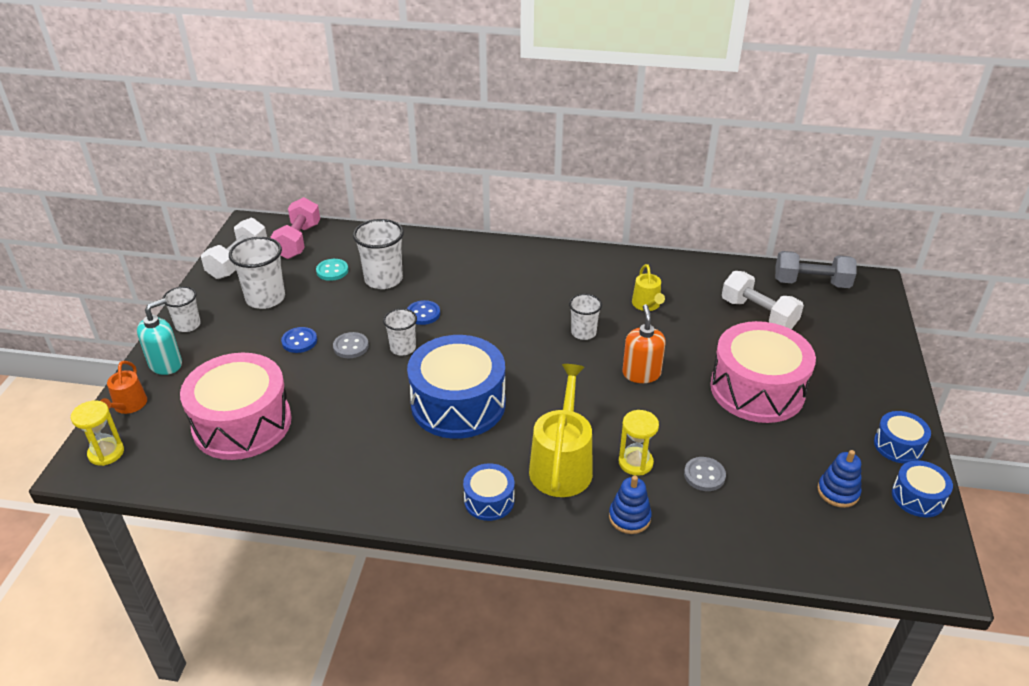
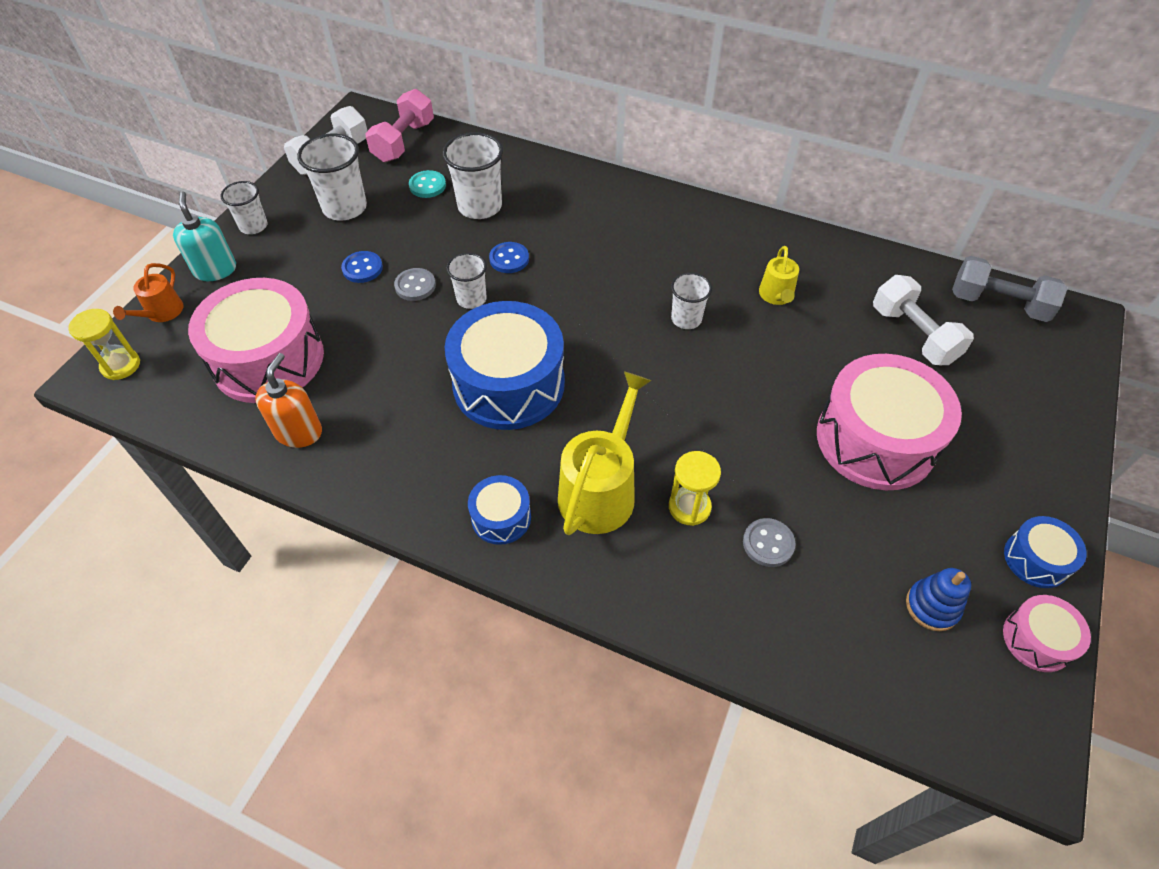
camera: 15 degrees right, 15 degrees up
turquoise soap dispenser [137,298,182,375] -> turquoise soap dispenser turned 75 degrees counterclockwise [173,191,236,281]
blue stacking toy [609,475,652,534] -> none
orange soap dispenser [622,304,666,383] -> orange soap dispenser moved to [255,353,322,448]
blue drum [892,460,953,517] -> pink drum [1003,595,1091,672]

